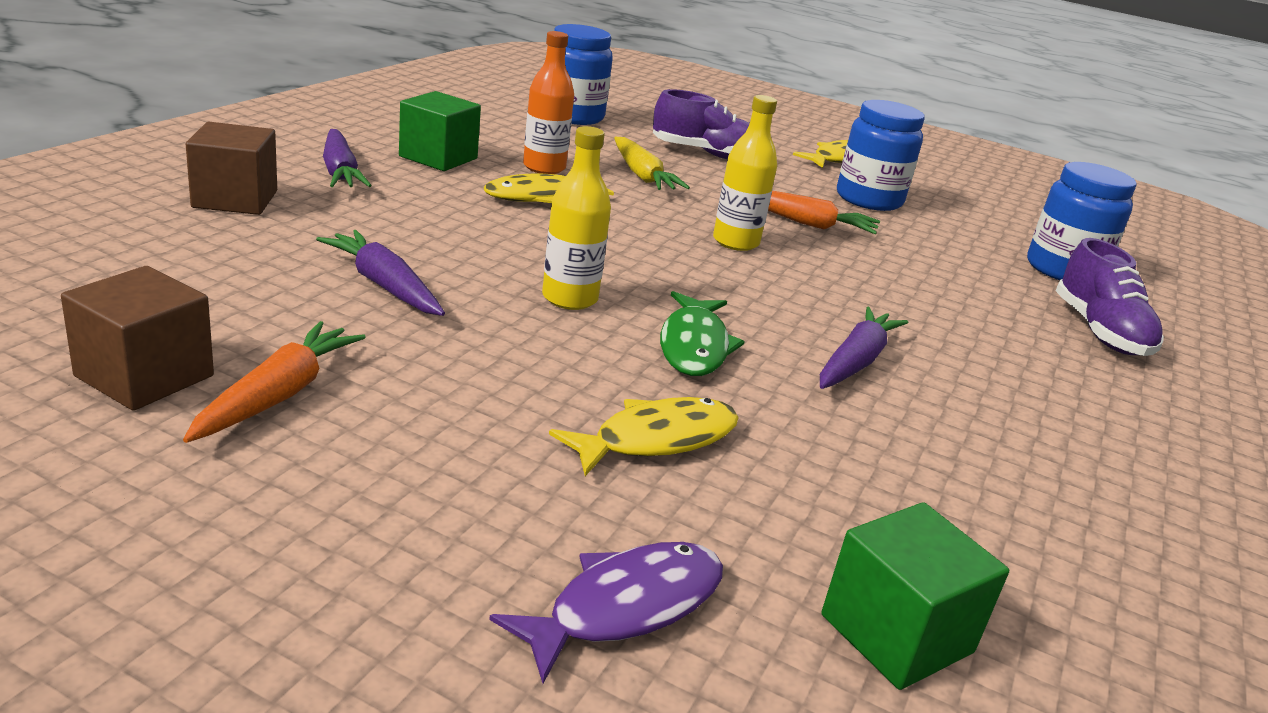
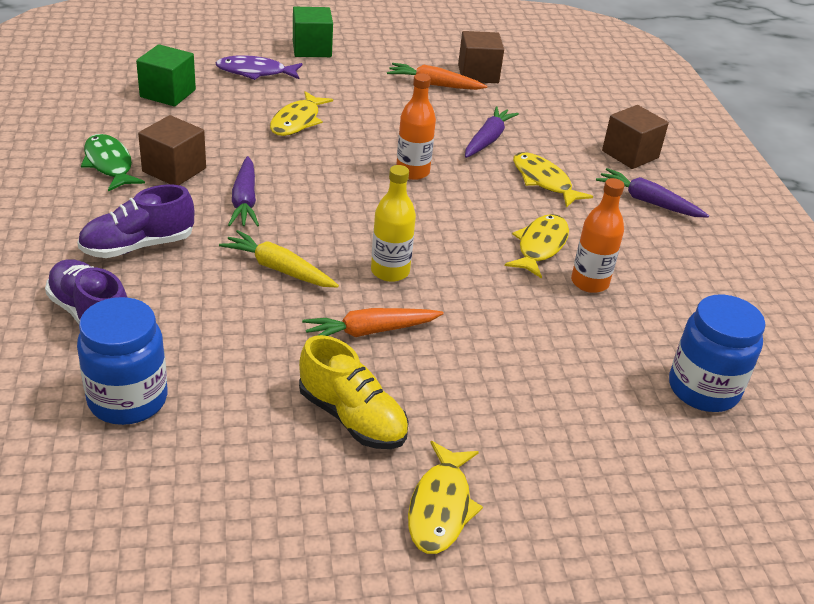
camera: 145 degrees right, 10 degrees up
orange carrot [183,321,366,443] -> orange carrot turned 120 degrees clockwise [387,63,487,90]
purple carrot [316,230,445,316] -> purple carrot turned 75 degrees counterclockwise [465,106,519,158]
green cube [399,91,481,171] -> green cube moved to [293,7,333,57]
purple fish [489,542,723,683] -> purple fish turned 75 degrees clockwise [216,55,302,80]
yellow bottle [542,126,611,310] -> orange bottle [396,73,436,180]
yellow carrot [614,137,690,190] -> yellow carrot moved to [219,230,339,288]
purple shoe [653,89,750,159] -> purple shoe moved to [77,184,194,258]
green fish [660,291,745,376] -> green fish moved to [81,134,145,191]
blue jar [837,100,925,211] -> yellow shoe [299,335,409,449]
none -> brown cube [138,115,206,185]
none -> yellow fish [513,152,593,208]

